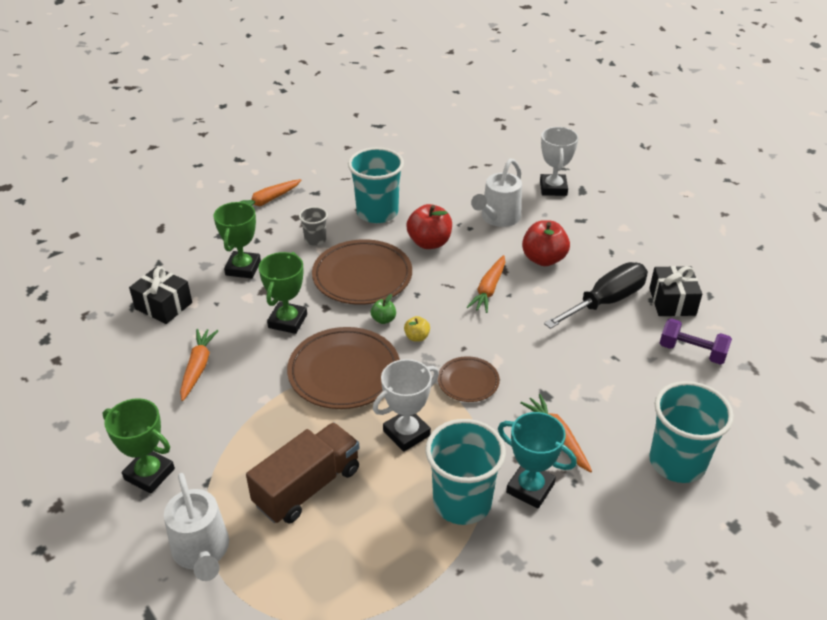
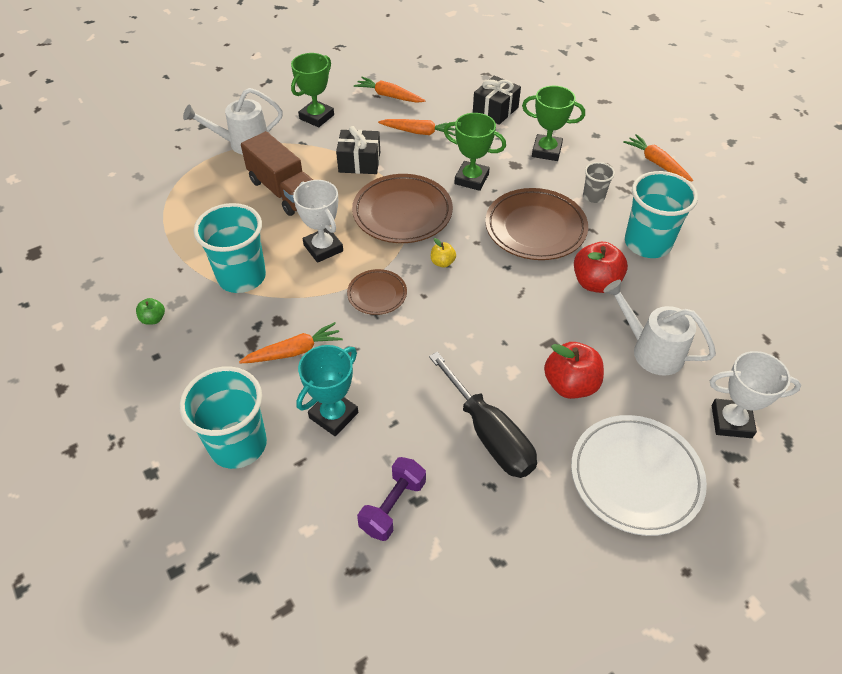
camera: 95 degrees right, 10 degrees up
green apple [371,294,396,324] -> green apple moved to [136,298,165,325]
orange carrot [467,255,505,313] -> orange carrot moved to [354,77,425,103]
turquoise trophy [498,412,577,508] -> turquoise trophy moved to [296,345,358,436]
black gift [649,266,702,316] -> black gift moved to [336,126,380,174]
none -> white plate [571,415,707,536]

